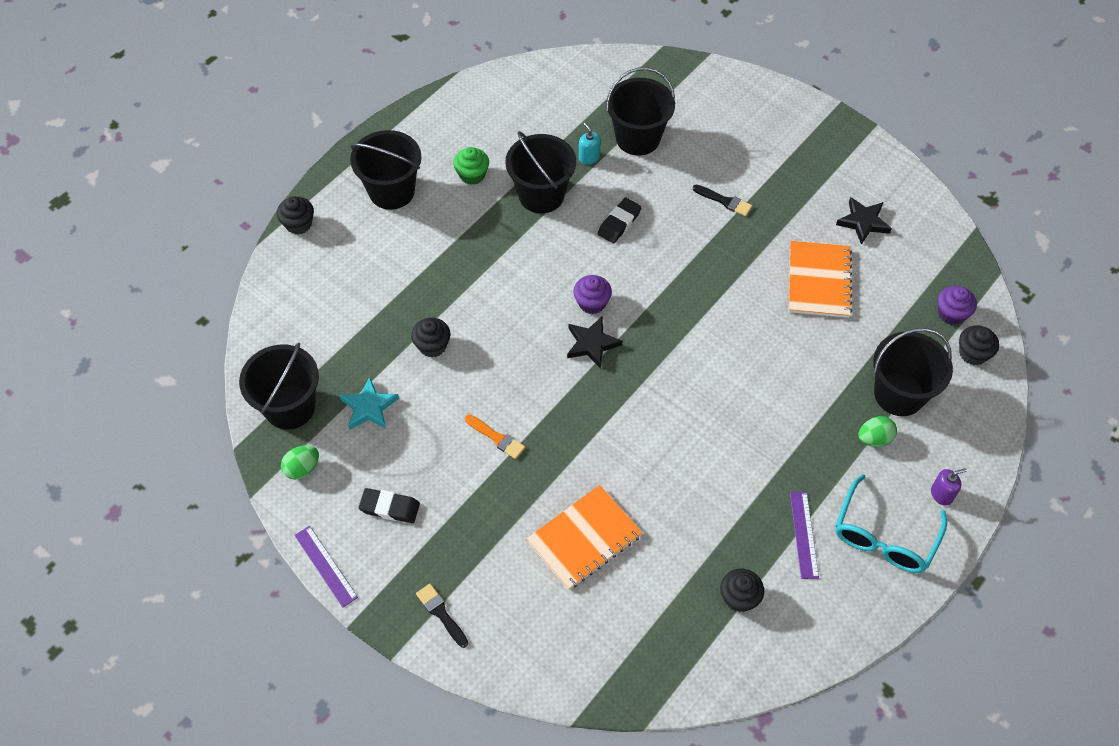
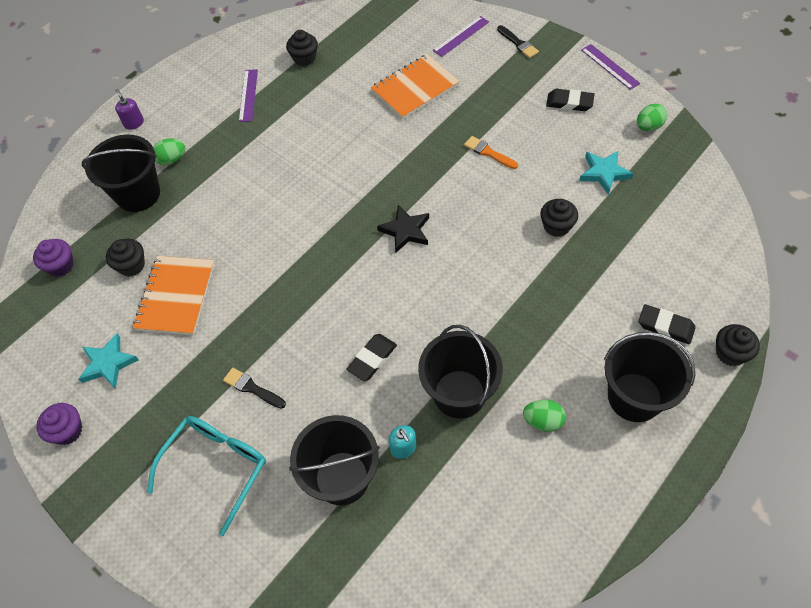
camera: 175 degrees left, 0 degrees up
black bucket [239,343,319,430] -> none
green cupcake [453,147,489,185] -> green egg [523,400,566,432]
purple cupcake [573,275,612,314] -> purple cupcake moved to [36,403,82,445]
turquoise glasses [835,474,947,573] -> turquoise glasses moved to [147,416,266,536]
black star [836,197,892,245] -> turquoise star [78,333,139,389]
purple soap dispenser [931,468,967,506] -> purple soap dispenser turned 75 degrees clockwise [115,89,144,130]
black cupcake [959,325,999,365] -> black cupcake moved to [106,238,145,277]
none -> purple ruler [433,16,489,57]
none -> black eraser [638,304,696,344]

